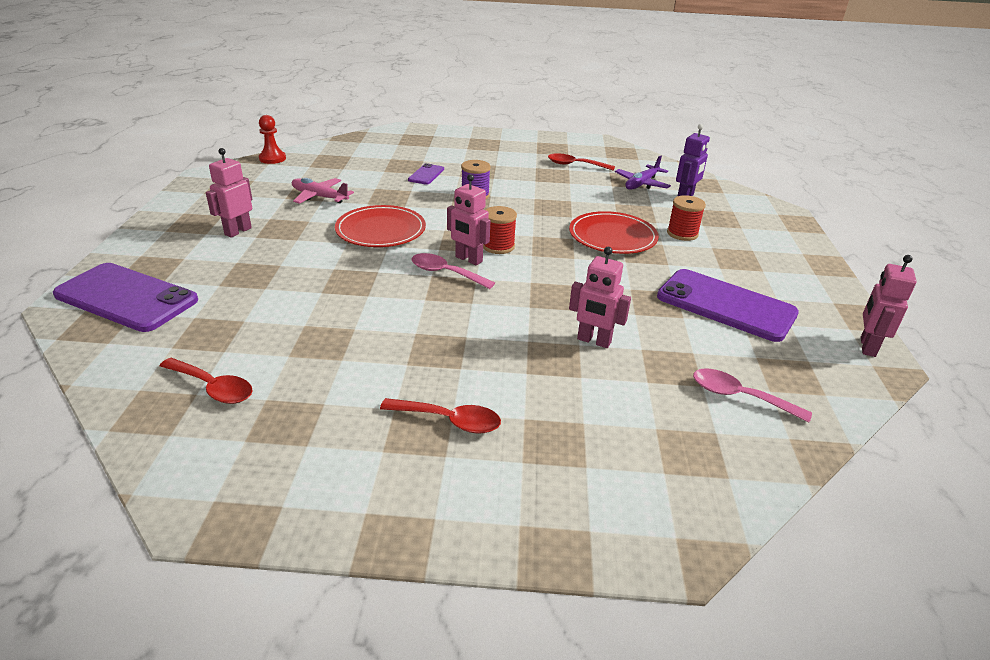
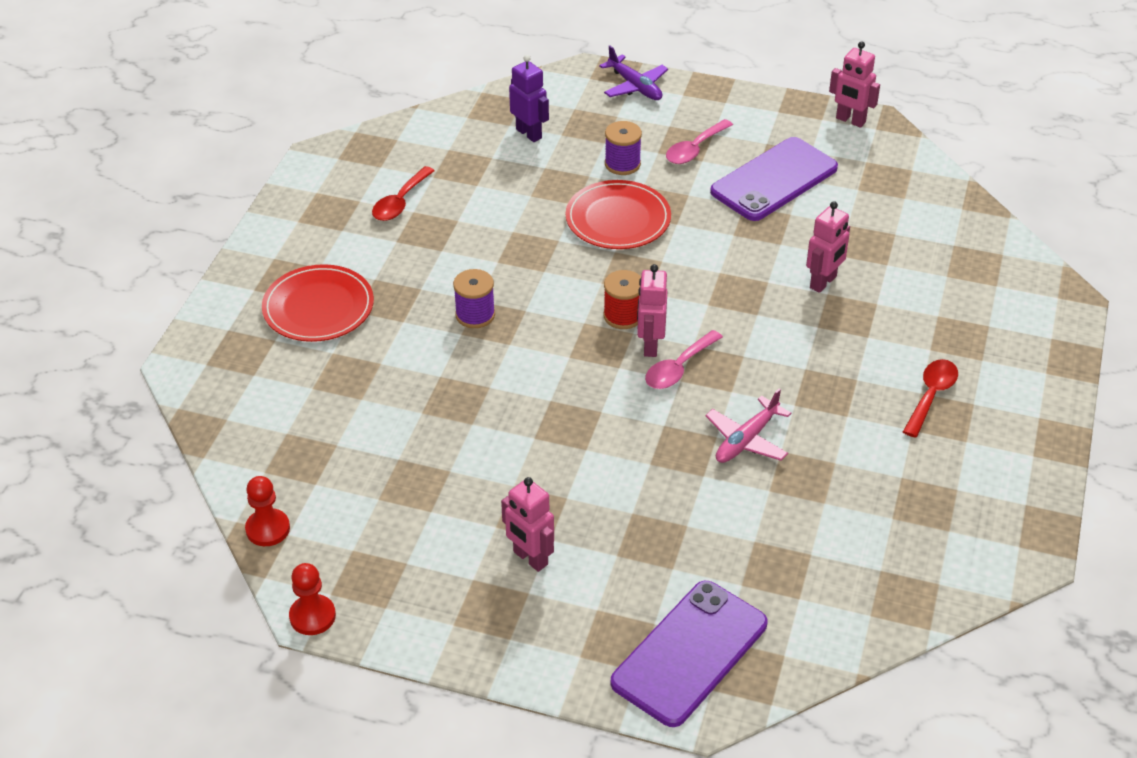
camera: 75 degrees left, 10 degrees up
red spoon [160,358,253,404] -> none
pink plane [292,178,354,204] -> pink plane moved to [706,388,791,463]
red plate [335,205,426,247] -> red plate moved to [262,264,374,342]
purple phone [408,163,444,185] -> none
pink robot [447,174,491,265] -> pink robot turned 135 degrees clockwise [637,264,668,357]
purple plane [615,155,671,190] -> purple plane moved to [599,45,668,100]
red spool [667,195,706,241] -> purple spool [605,121,642,175]
pink spoon [693,368,812,423] -> pink spoon moved to [666,119,733,164]
none -> red pawn [289,563,336,635]

